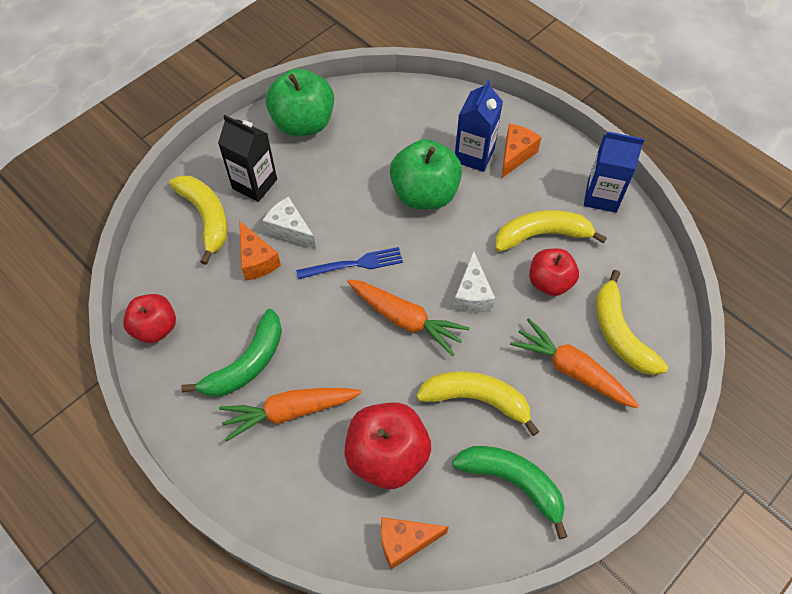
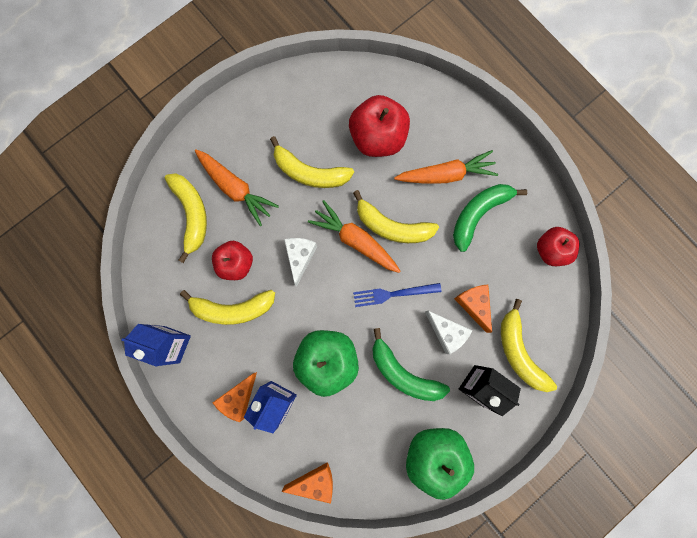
camera: 175 degrees left, 20 degrees up
orange cheese [381,517,449,570] -> orange cheese moved to [282,462,333,504]
green banana [452,446,567,539] -> green banana moved to [372,328,450,401]
none -> yellow banana [353,190,439,243]

